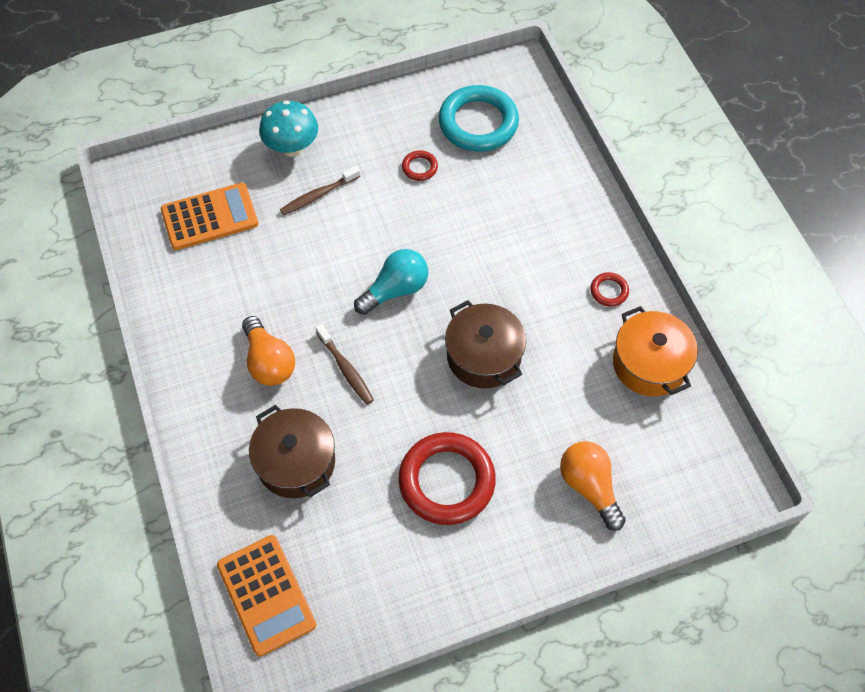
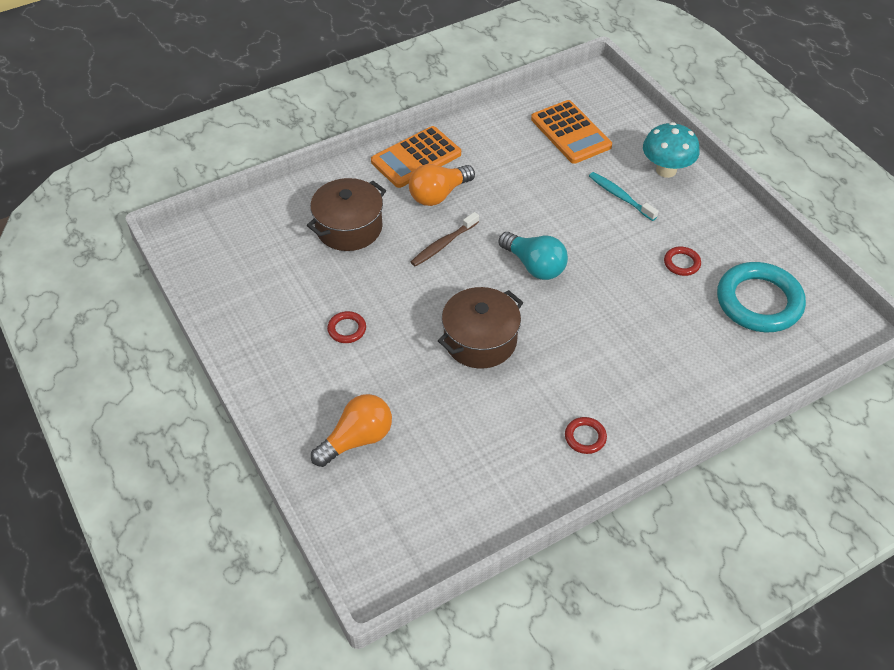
camera: 80 degrees right, 10 degrees down
orange calculator [217,535,316,657] -> orange calculator moved to [371,126,461,188]
brown toothbrush [280,166,360,215] -> turquoise toothbrush [589,172,658,221]
red ring [398,432,496,525] -> red ring [327,311,366,343], size x0.44
orange pot [613,306,698,396] -> none

